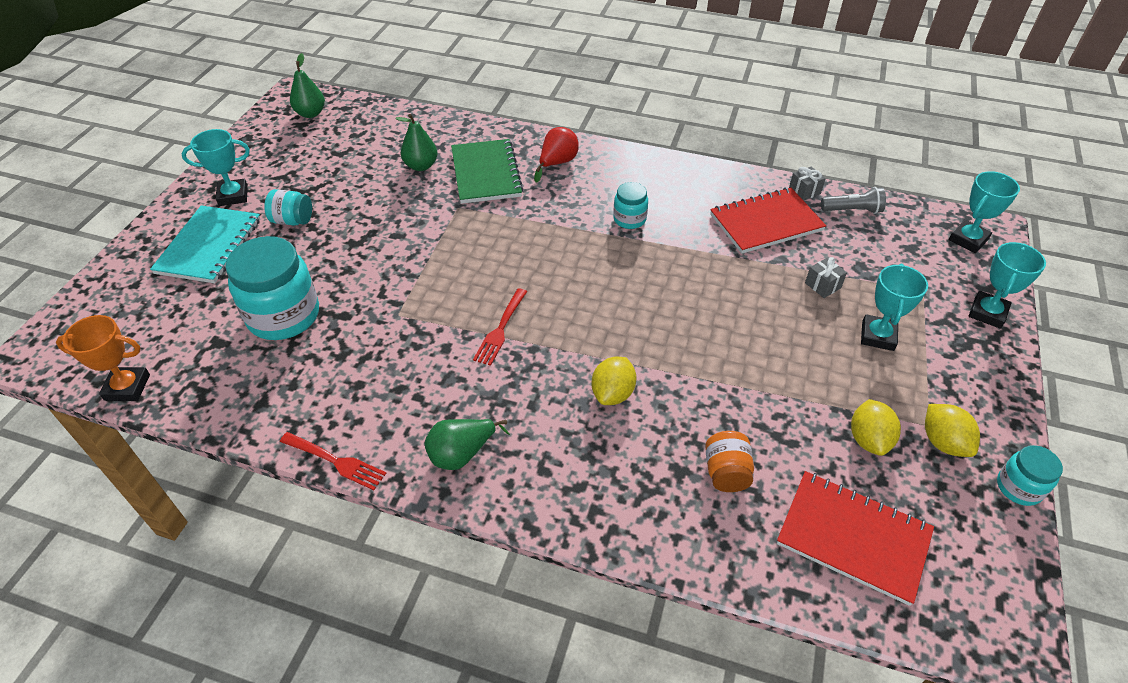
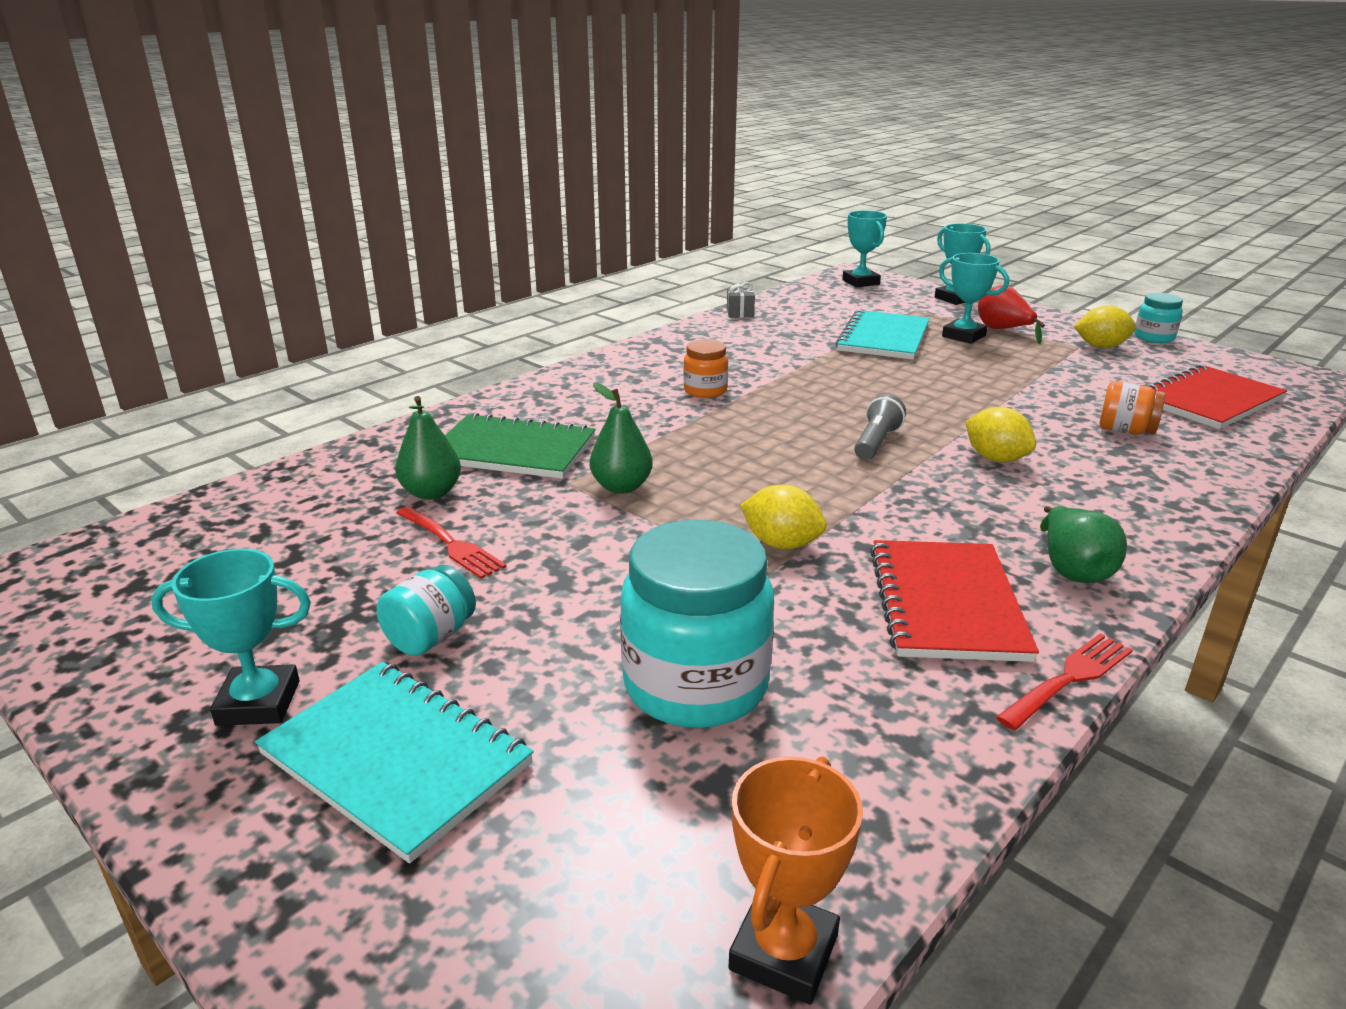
camera: 65 degrees left, 20 degrees down
turquoise trophy [181,129,250,206] -> turquoise trophy turned 75 degrees clockwise [151,549,311,726]
green pear [290,53,325,118] -> green pear moved to [590,383,653,494]
red fork [473,288,527,366] -> red fork moved to [397,506,507,579]
red pear [534,127,579,182] -> red pear moved to [978,285,1045,344]
turquoise jar [613,182,648,229] -> orange jar [683,340,728,398]
red notebook [710,188,826,254] -> red notebook moved to [870,540,1039,662]
grey gift [805,257,847,298] -> turquoise notebook [836,310,930,359]
grey flashlight [821,187,886,214] -> grey flashlight moved to [854,394,906,460]
yellow lemon [851,399,901,456] -> yellow lemon moved to [740,485,827,549]

